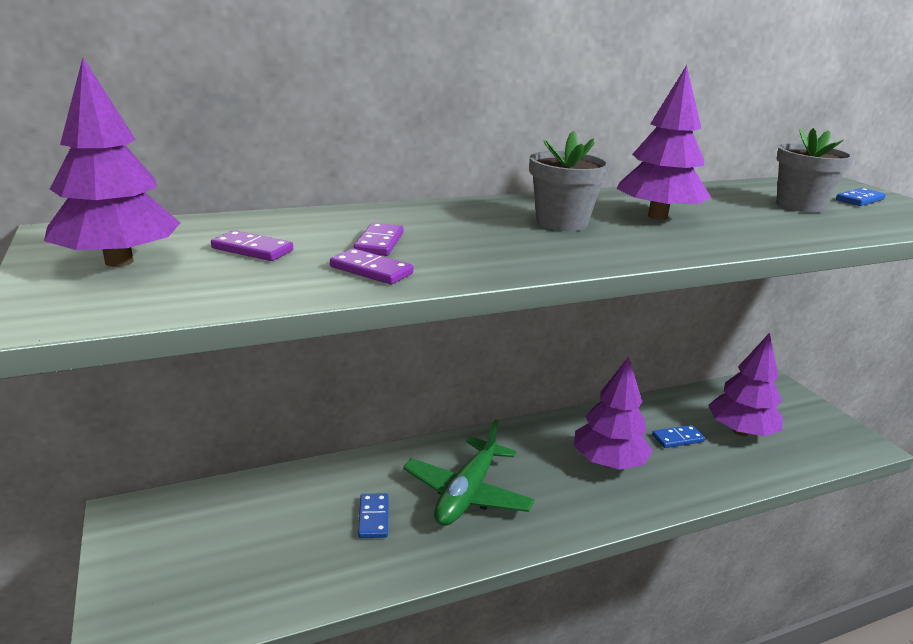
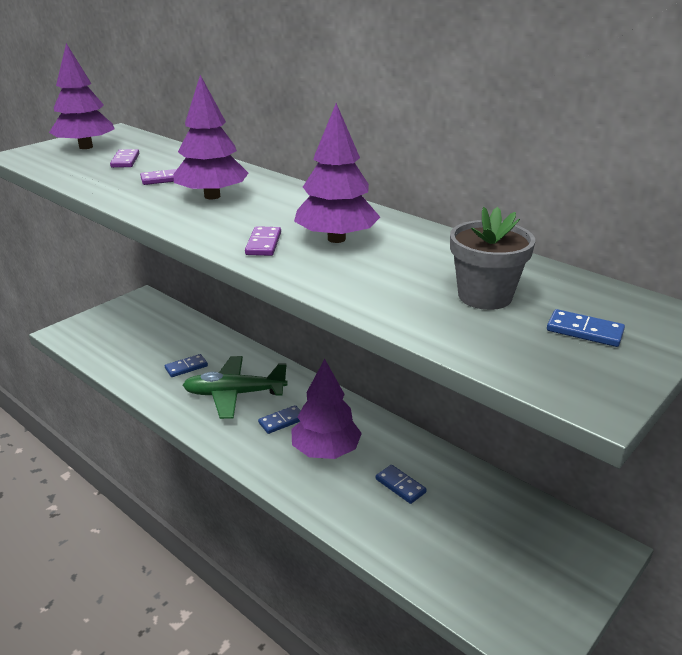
camera: 65 degrees right, 5 degrees up
purple domino [330,248,413,285] -> purple domino moved to [245,226,281,256]
grey flower pot [529,131,610,231] -> none
purple tree [708,333,783,436] -> purple tree moved to [173,75,248,199]
none -> blue domino [258,405,301,434]

